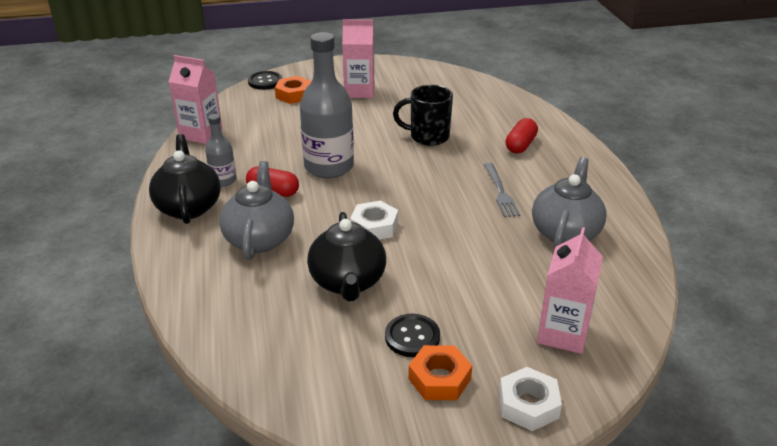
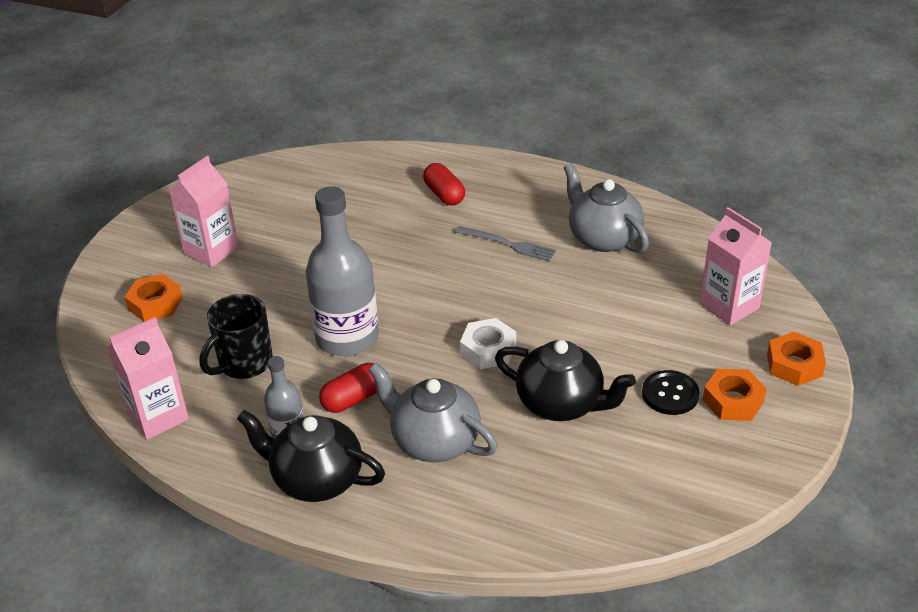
camera: 55 degrees left, 5 degrees up
black button [248,71,282,90] -> none
black mug [393,85,453,146] -> black mug moved to [200,294,273,379]
white nut [499,367,562,431] -> orange nut [767,332,826,386]

